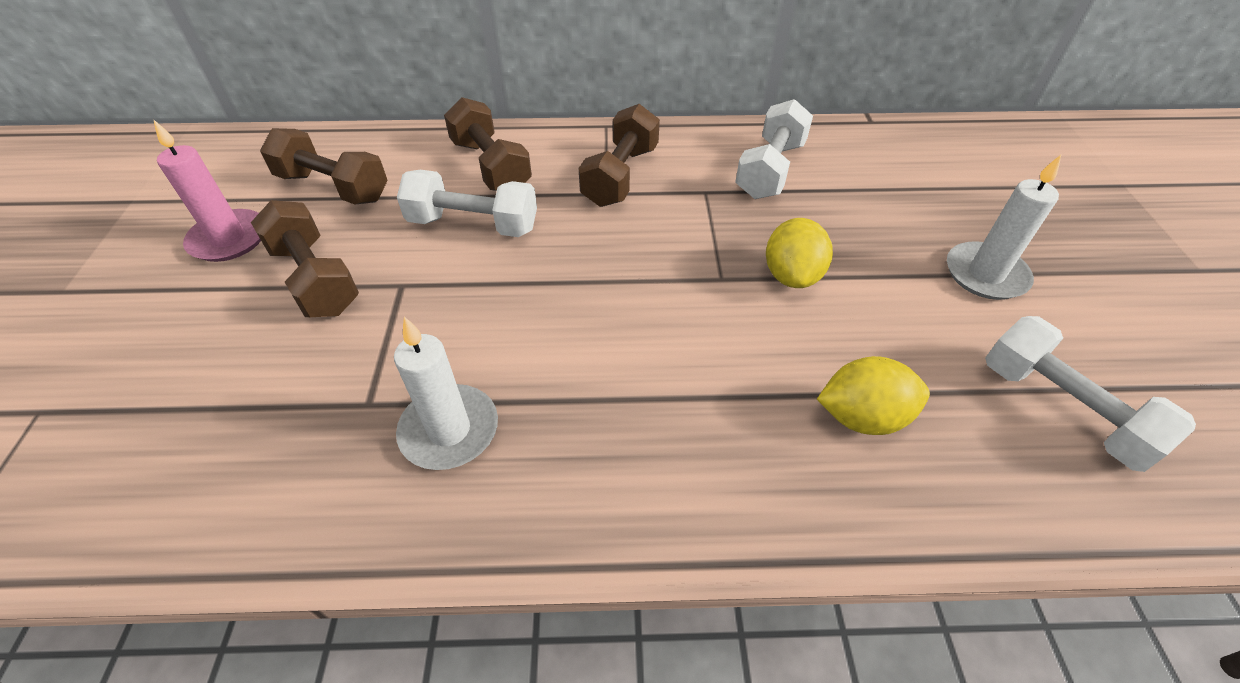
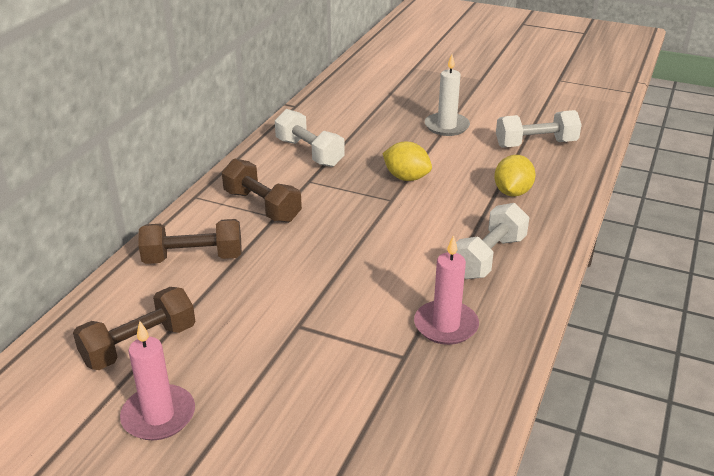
camera: 65 degrees left, 15 degrees down
brown dumbbell [251,200,359,317] -> none
white candle [394,316,498,470] -> pink candle [414,235,479,345]
white dumbbell [397,170,537,237] -> white dumbbell moved to [456,203,529,279]

